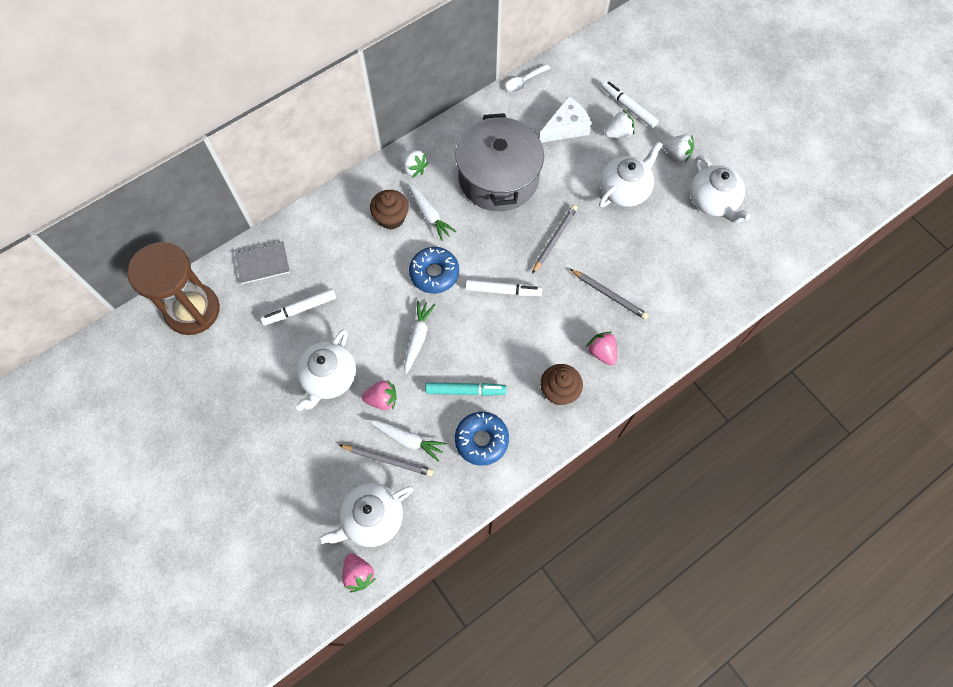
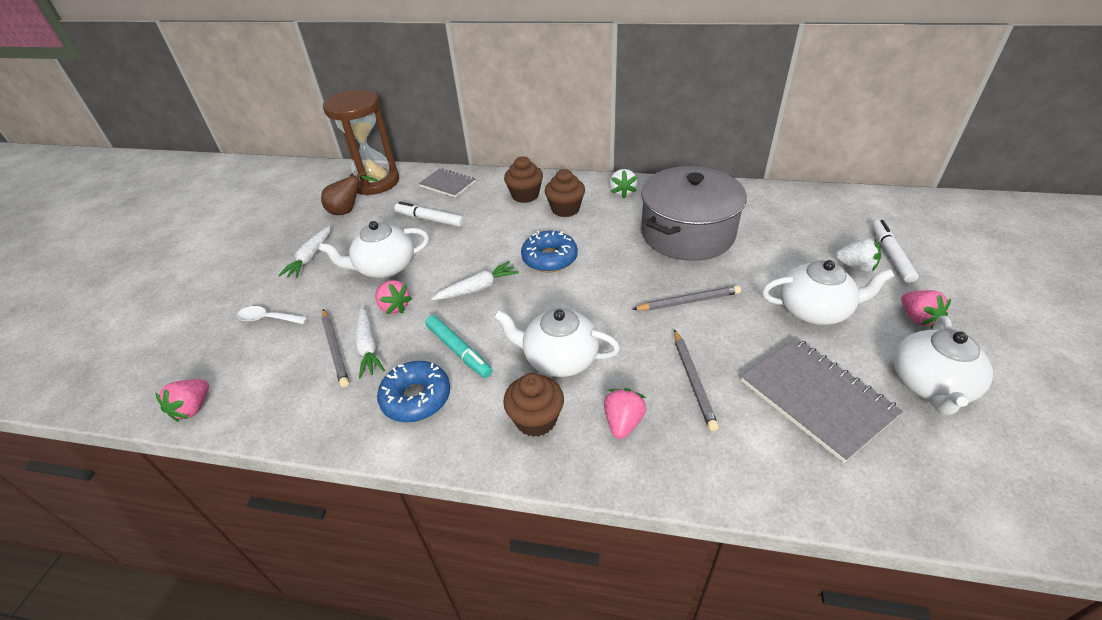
camera: 50 degrees right, 25 degrees down
white teapot [318,483,414,547] -> white teapot moved to [494,308,620,377]
white carrot [408,183,456,241] -> white carrot moved to [278,226,331,278]
white marker [465,280,542,296] -> none
white spoon [506,64,550,92] -> white spoon moved to [237,306,308,324]
white cheese [540,96,592,143] -> none
white strawberry [662,134,694,162] -> pink strawberry [901,290,951,328]
none -> brown pear [321,171,378,215]
none -> brown cupcake [504,156,543,203]
none -> grey notebook [741,338,903,463]

